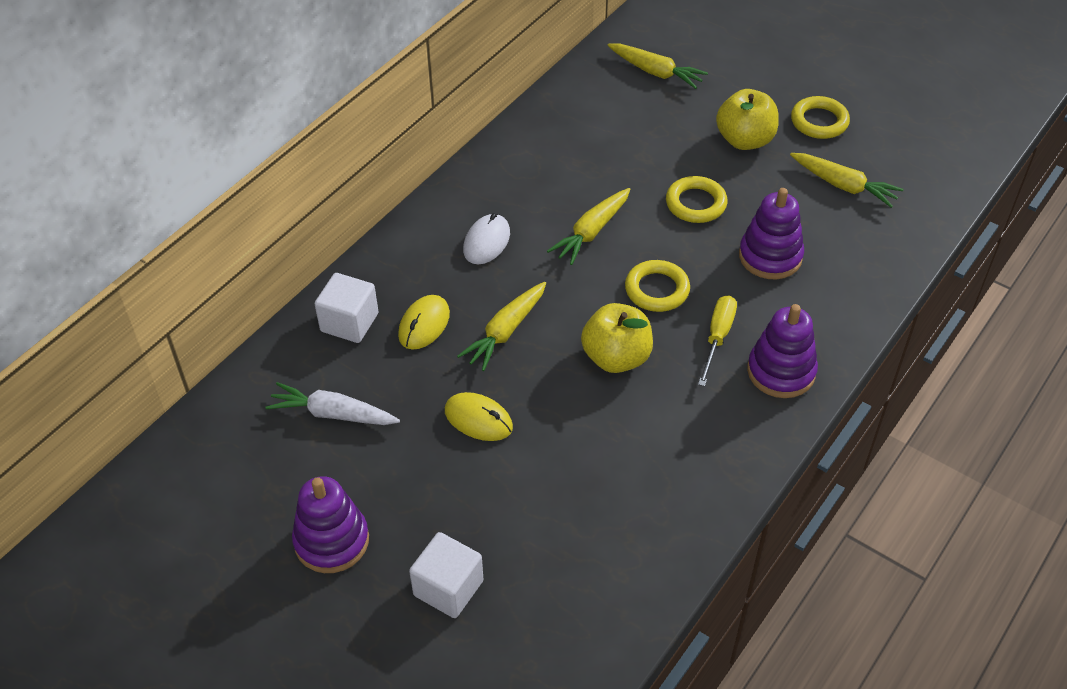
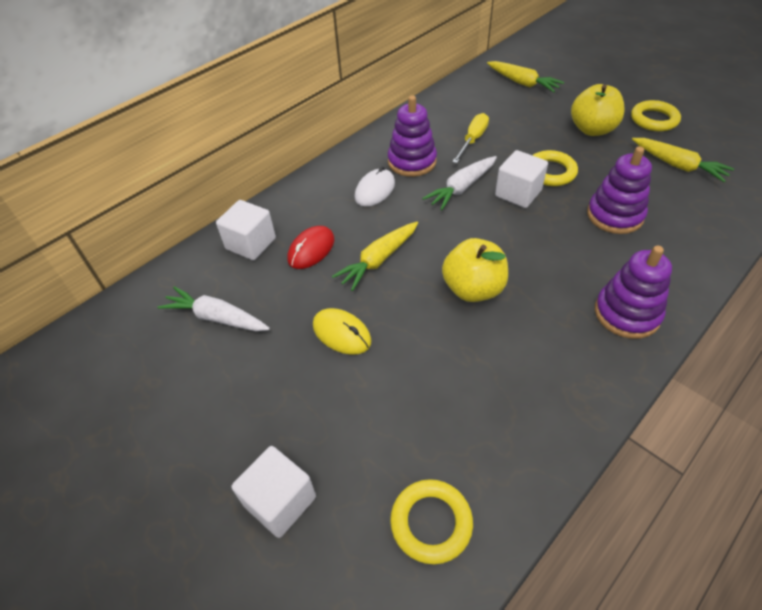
camera: 10 degrees right, 0 degrees up
purple stacking toy [292,476,369,573] -> purple stacking toy moved to [388,96,437,177]
yellow mouse [398,295,450,350] -> red mouse [287,226,335,269]
yellow carrot [547,188,630,265] -> white carrot [422,156,497,210]
yellow ring [625,260,690,312] -> yellow ring moved to [390,479,473,564]
yellow screwdriver [698,295,737,386] -> yellow screwdriver moved to [452,113,489,163]
none -> white cube [495,150,548,208]

